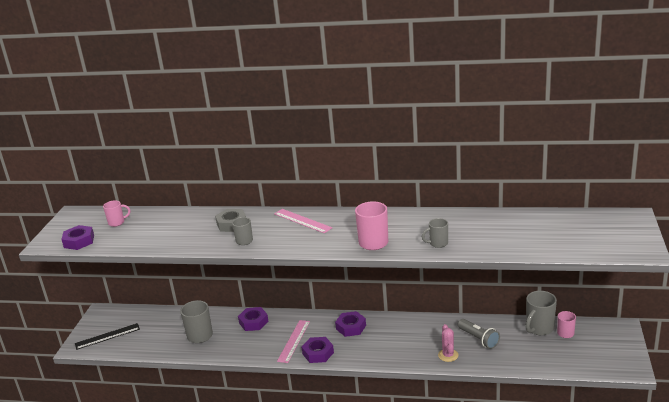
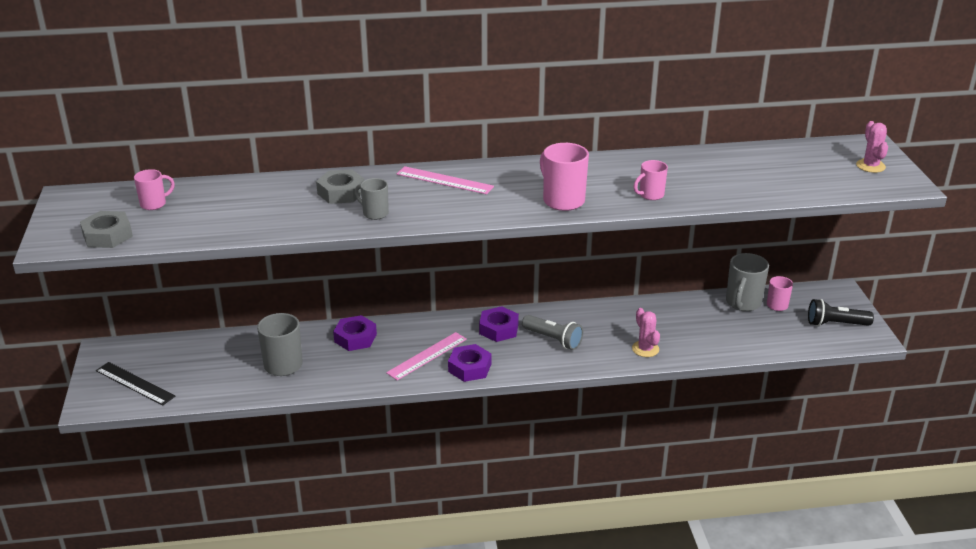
camera: 20 degrees left, 5 degrees up
purple nut [61,225,94,250] -> grey nut [80,211,133,248]
black ruler [75,323,140,350] -> black ruler turned 75 degrees clockwise [96,362,175,405]
pink ruler [277,320,310,363] -> pink ruler turned 45 degrees clockwise [386,332,467,380]
grey mug [422,218,448,248] -> pink mug [634,160,668,200]
grey flashlight [458,319,500,349] -> grey flashlight moved to [522,315,583,350]
none -> black flashlight [808,299,874,326]
none -> pink cactus [856,121,888,173]

